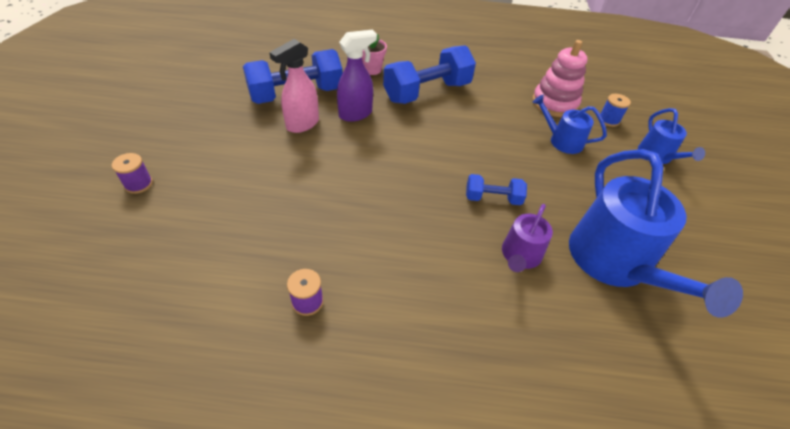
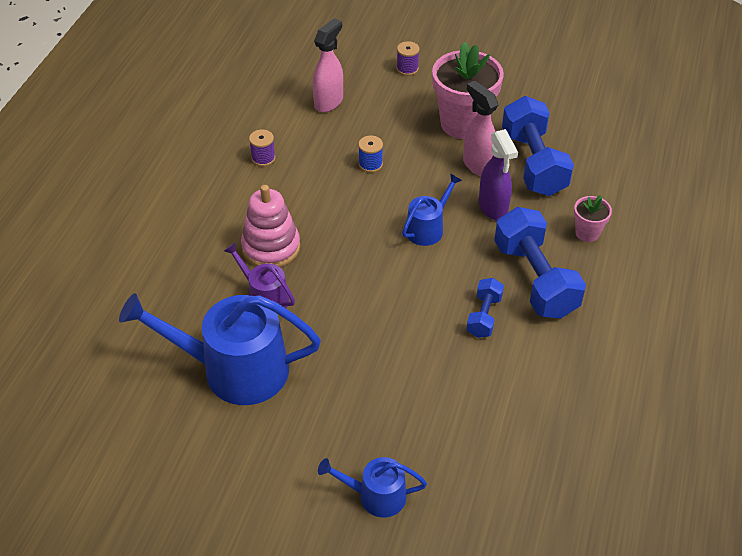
camera: 105 degrees right, 0 degrees up
blue dumbbell [466,174,527,205] -> blue dumbbell moved to [466,278,504,338]
pink stacking toy [532,40,588,117] -> pink stacking toy moved to [241,185,300,267]
blue watering can [532,95,607,154] -> blue watering can moved to [402,173,462,246]
blue spool [600,94,631,127] -> blue spool moved to [358,136,383,173]
none -> pink spray bottle [313,18,343,112]
none -> pink flower pot [432,42,504,139]

